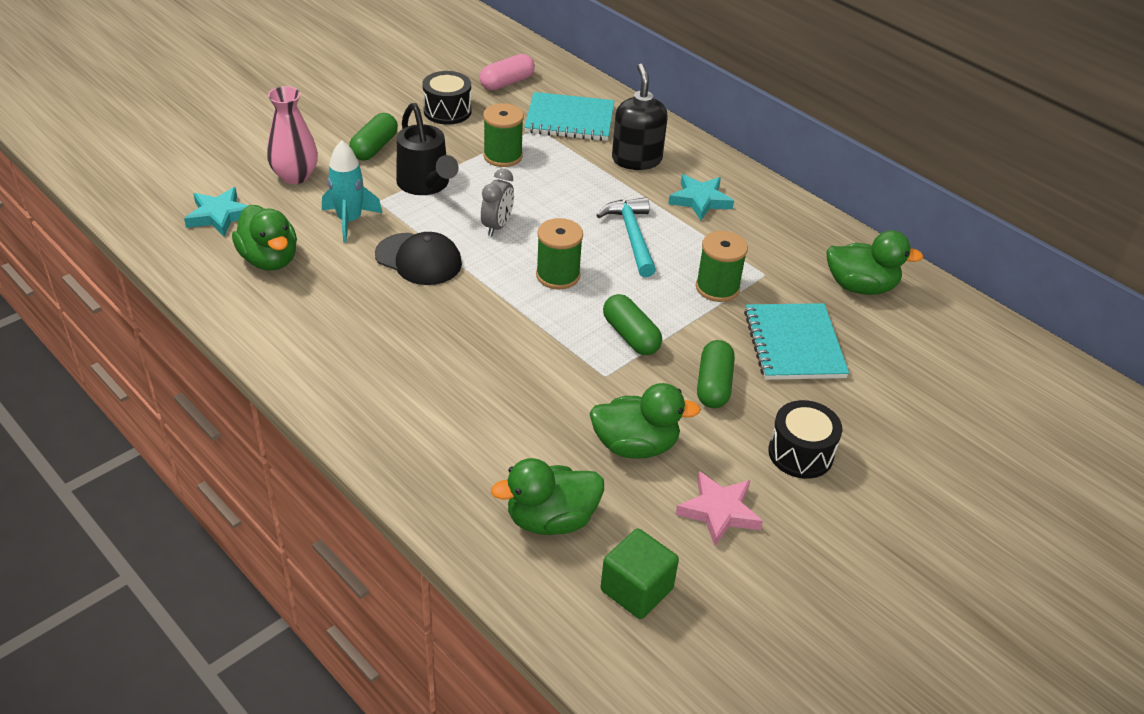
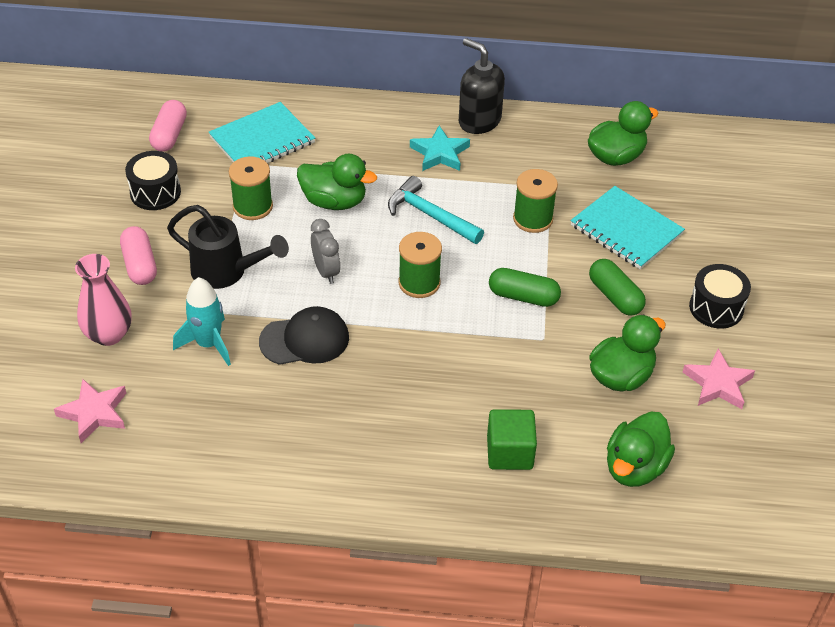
camera: 40 degrees left, 5 degrees up
turquoise star [184,187,248,236] -> pink star [54,379,126,443]
green duck [232,205,297,271] -> green duck moved to [297,154,377,210]
green capsule [349,113,398,161] -> pink capsule [120,226,157,285]
green cube [601,529,679,619] -> green cube moved to [487,409,537,470]
black soap dispenser [612,64,668,170] -> black soap dispenser moved to [459,38,505,134]

